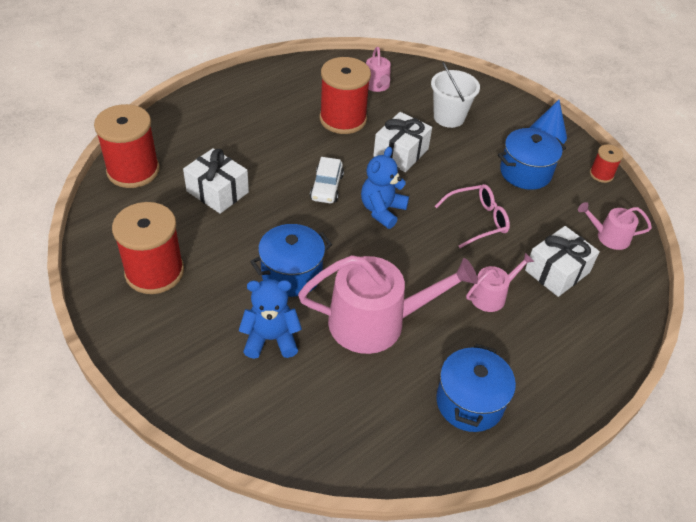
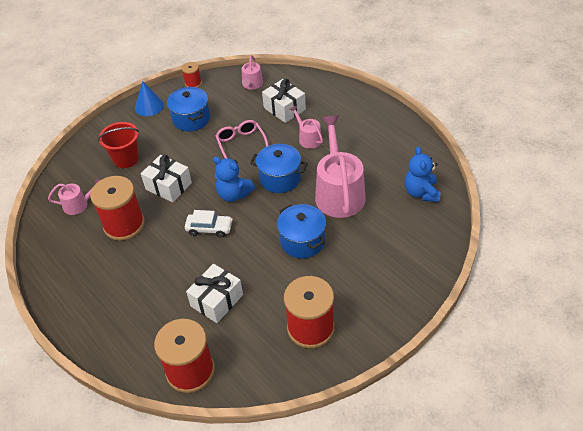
camera: 85 degrees left, 0 degrees up
blue teddy bear [239,279,302,359] -> blue teddy bear moved to [405,147,441,202]
white bucket [431,62,480,128] -> red bucket [98,122,139,168]
blue pot [436,344,516,432] -> blue pot moved to [250,144,308,193]

